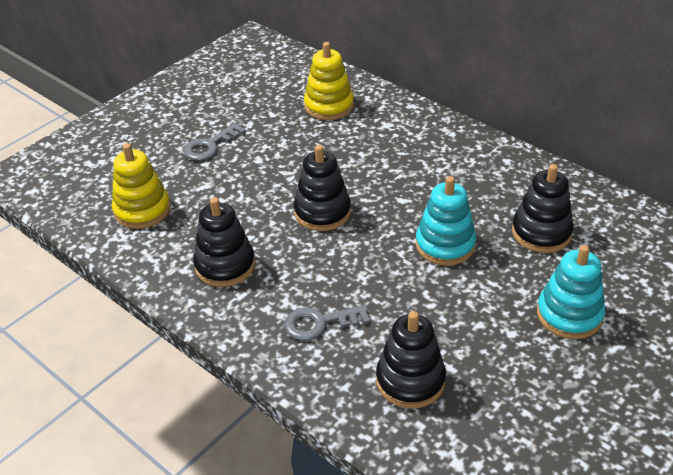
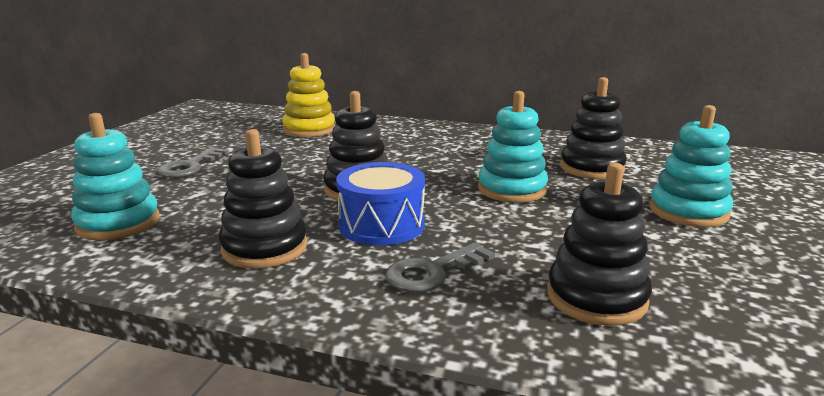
camera: 25 degrees left, 20 degrees down
yellow stacking toy [112,143,171,229] -> turquoise stacking toy [71,113,160,240]
none -> blue drum [336,162,425,245]

